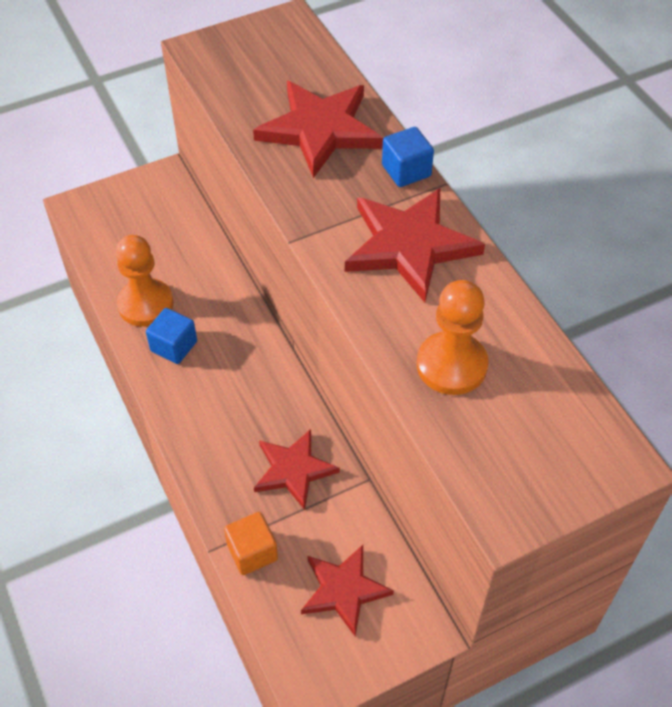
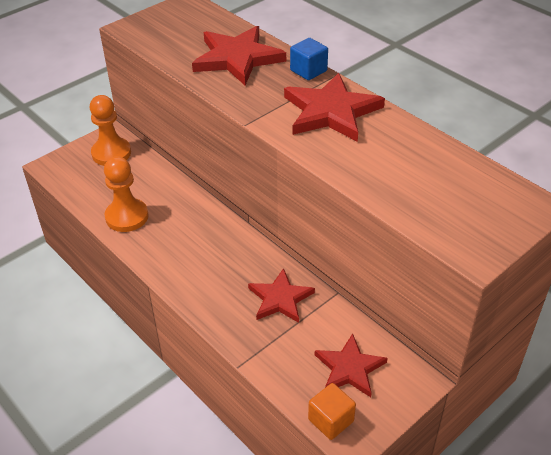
camera: 15 degrees left, 10 degrees down
blue cube [146,308,197,364] -> none
orange cube [224,512,278,575] -> orange cube moved to [308,383,356,440]
orange pawn [417,280,488,395] -> orange pawn moved to [90,95,131,166]

